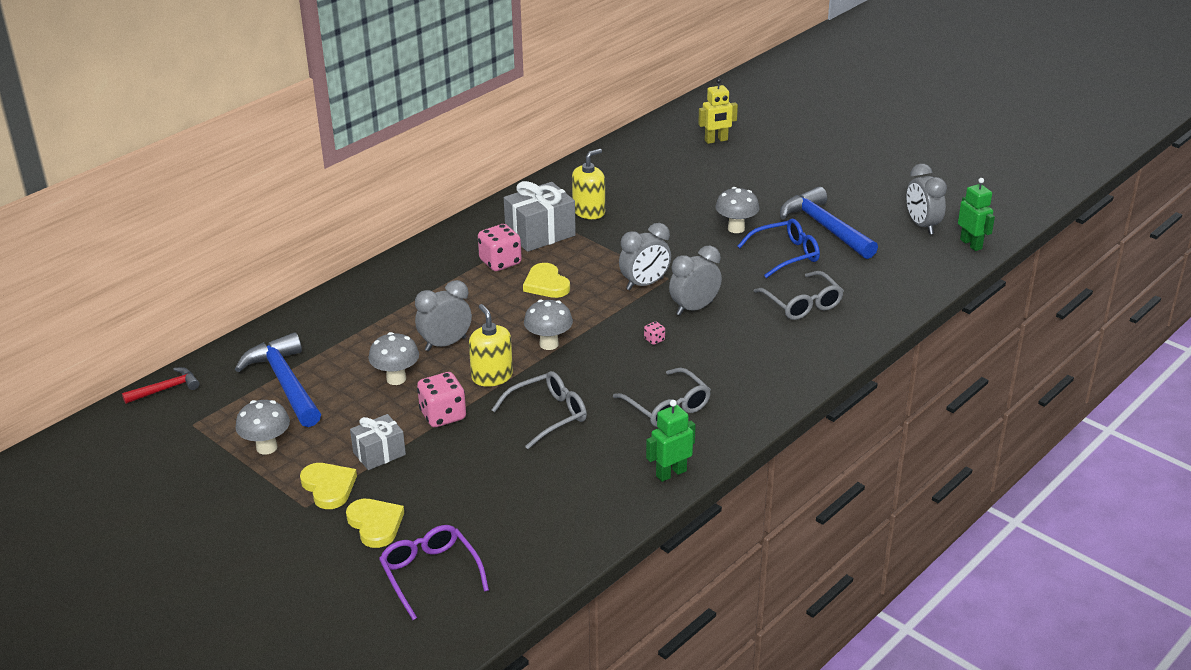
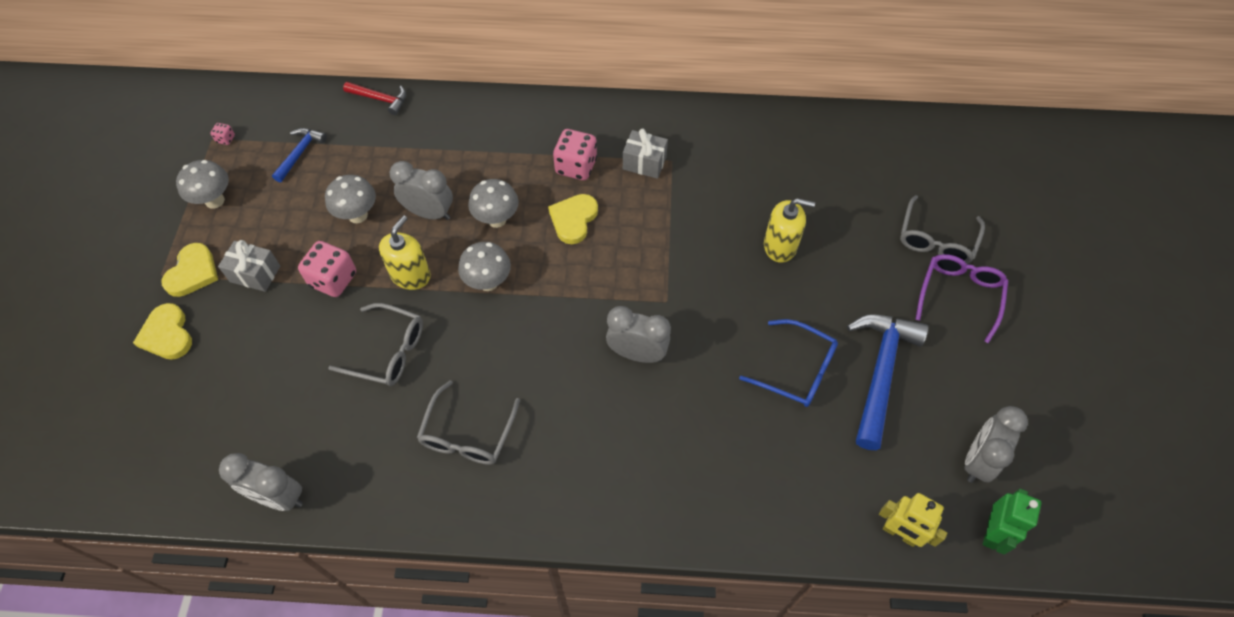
camera: 50 degrees right, 25 degrees up
red hammer [122,367,199,404] -> red hammer moved to [343,82,406,115]
blue hammer [235,332,321,427] -> blue hammer [272,128,327,182], size x0.53
yellow heart [346,499,404,548] -> yellow heart turned 135 degrees clockwise [133,303,192,360]
purple glasses [379,525,489,620] -> purple glasses moved to [915,254,1008,343]
grey gift [504,181,576,252] -> grey gift [623,129,668,179], size x0.62
yellow soap dispenser [572,149,605,219] -> yellow soap dispenser moved to [764,198,815,263]
grey clock [619,223,671,290] -> grey clock moved to [219,453,303,511]
pink dice [644,321,665,345] -> pink dice moved to [210,123,235,145]
green robot [646,400,696,482] -> none
yellow robot [698,78,738,144] -> yellow robot moved to [879,493,947,547]
grey mushroom [716,187,759,233] -> grey mushroom moved to [468,179,519,228]
grey glasses [754,271,844,320] -> grey glasses moved to [900,195,985,264]

